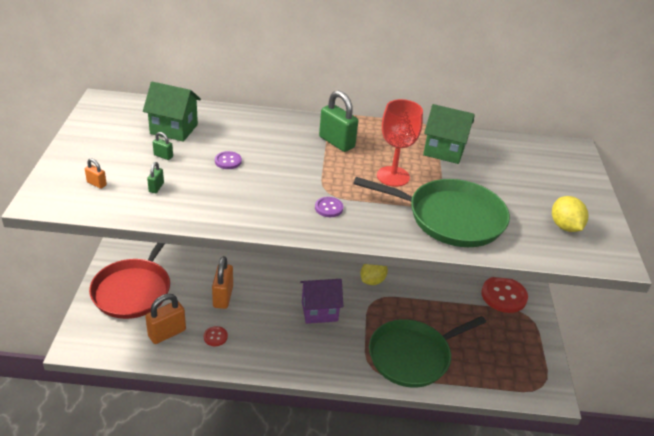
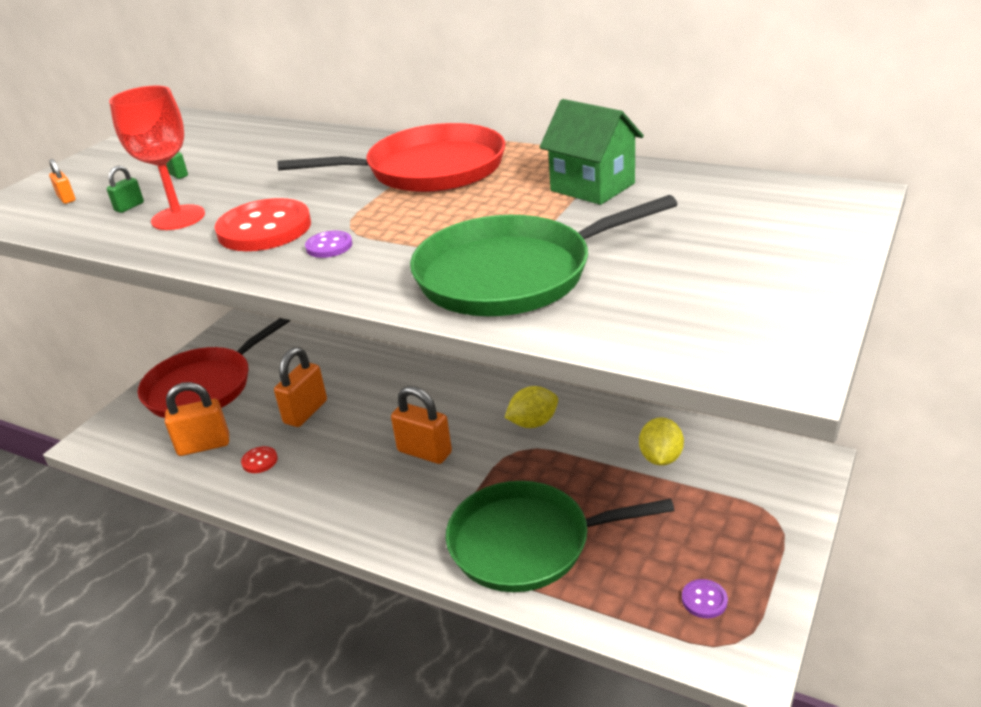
camera: 30 degrees right, 5 degrees down
green house [143,82,201,142] -> none
purple button [215,151,242,169] -> purple button moved to [682,579,728,618]
purple house [300,279,343,324] -> orange padlock [391,386,452,464]
green padlock [319,91,358,152] -> red pan [277,123,506,192]
green pan [353,177,510,247] -> green pan turned 120 degrees clockwise [410,195,677,316]
red goblet [377,99,423,187] -> red goblet moved to [109,86,205,230]
red button [481,277,528,313] -> red button moved to [215,198,311,251]
yellow lemon [552,196,588,232] -> yellow lemon moved to [639,417,684,466]

